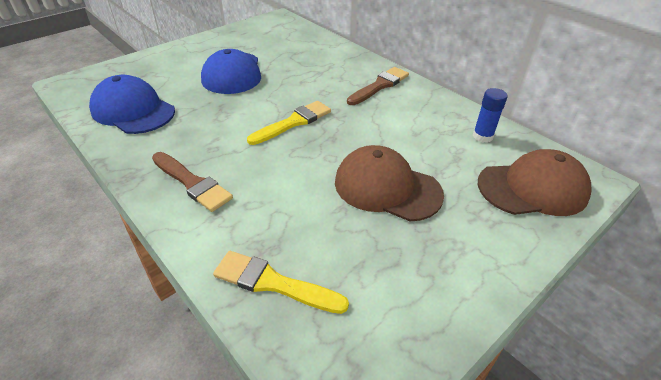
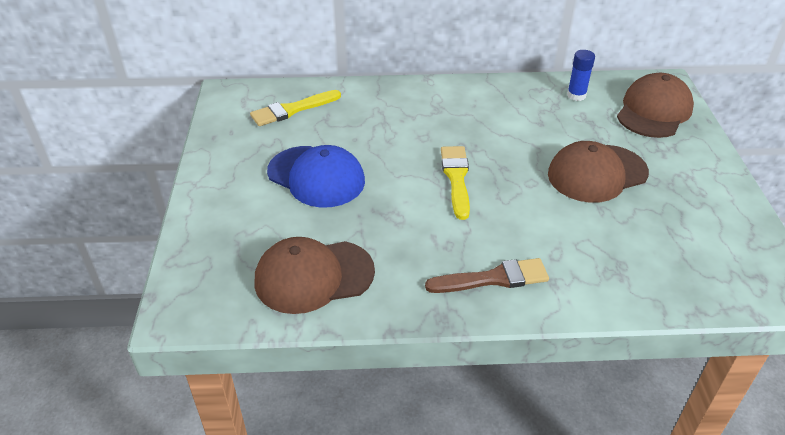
camera: 50 degrees left, 0 degrees up
blue cap [89,75,175,134] -> brown cap [255,237,375,314]
yellow brush [213,251,349,314] -> yellow brush moved to [250,90,341,126]
brown brush [347,67,409,105] -> none

